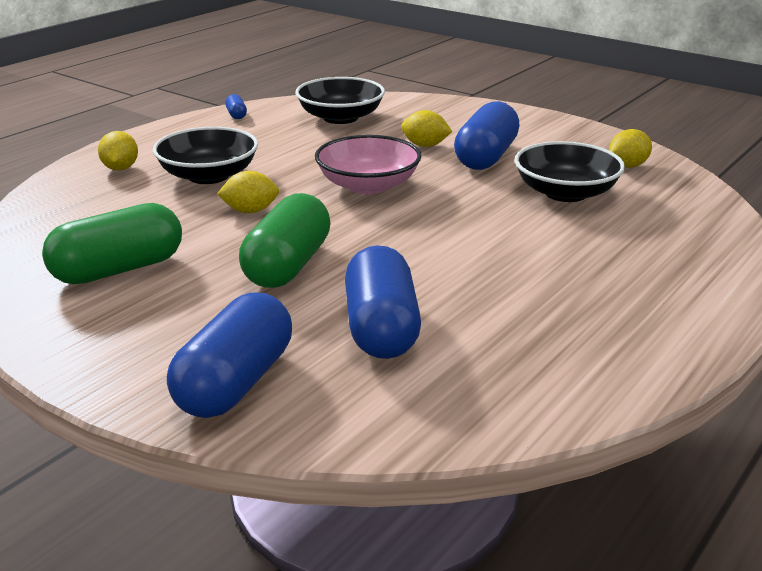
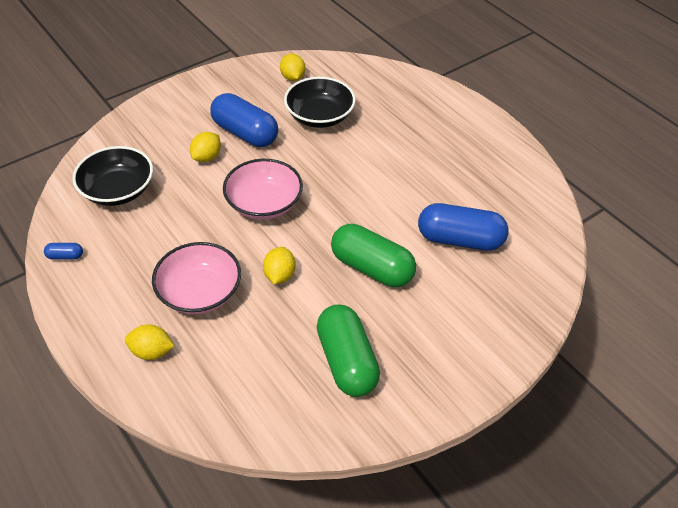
camera: 75 degrees left, 20 degrees up
black bowl [153,127,258,184] -> pink bowl [152,242,241,314]
blue capsule [167,293,292,418] -> none

